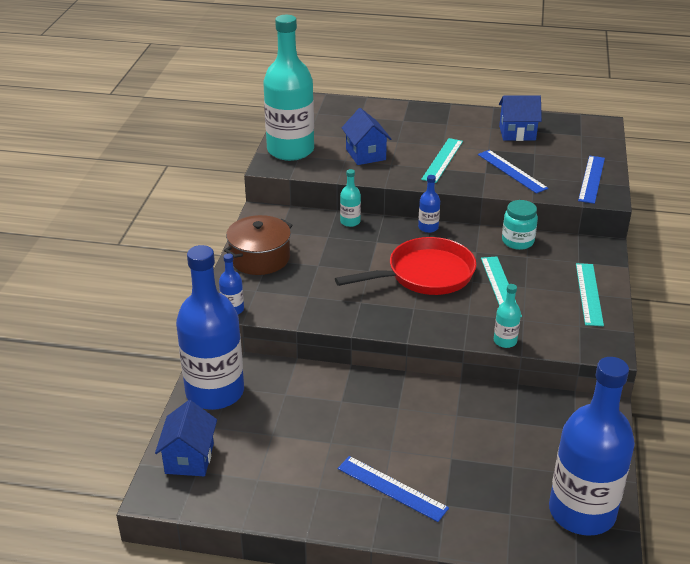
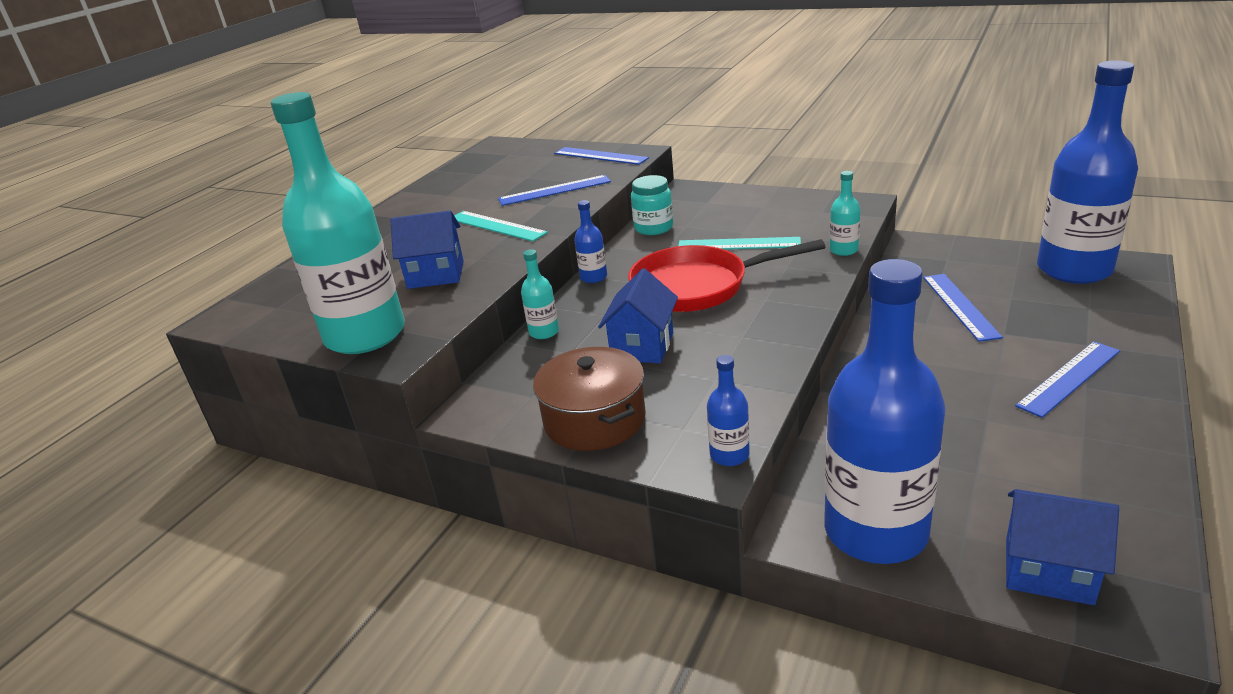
camera: 70 degrees left, 5 degrees down
red pan [335,237,476,295] -> red pan turned 90 degrees counterclockwise [628,239,825,312]
blue house [499,96,542,141] -> blue house moved to [598,269,678,363]
turquoise ruler [576,263,604,326] -> none
none -> blue ruler [923,274,1003,342]

